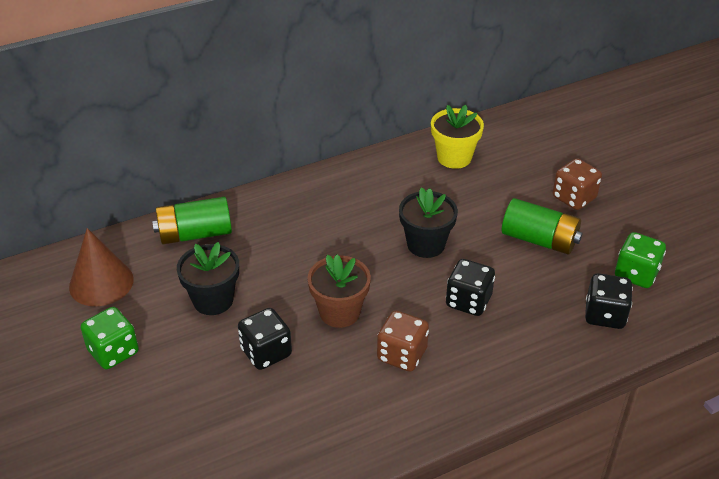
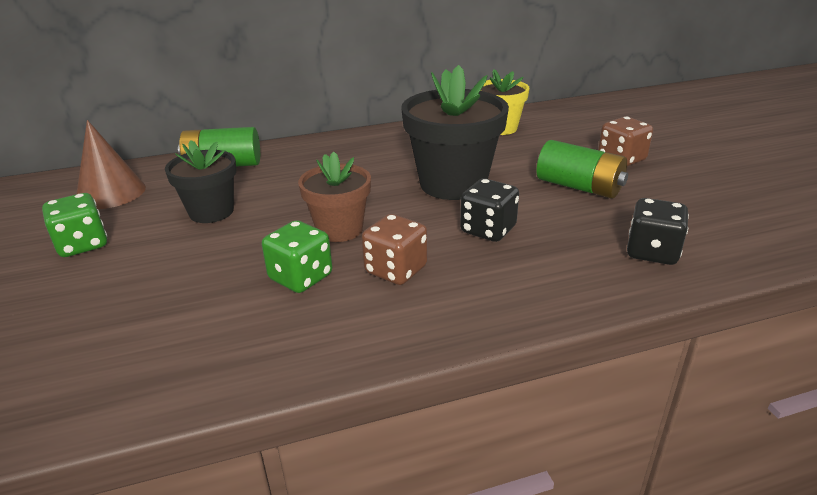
camera: 10 degrees right, 10 degrees down
black dice [238,308,292,370] -> none
black flower pot [399,187,458,258] -> black flower pot [401,65,509,200], size x1.62
green dice [615,232,666,288] -> green dice moved to [262,220,332,293]

